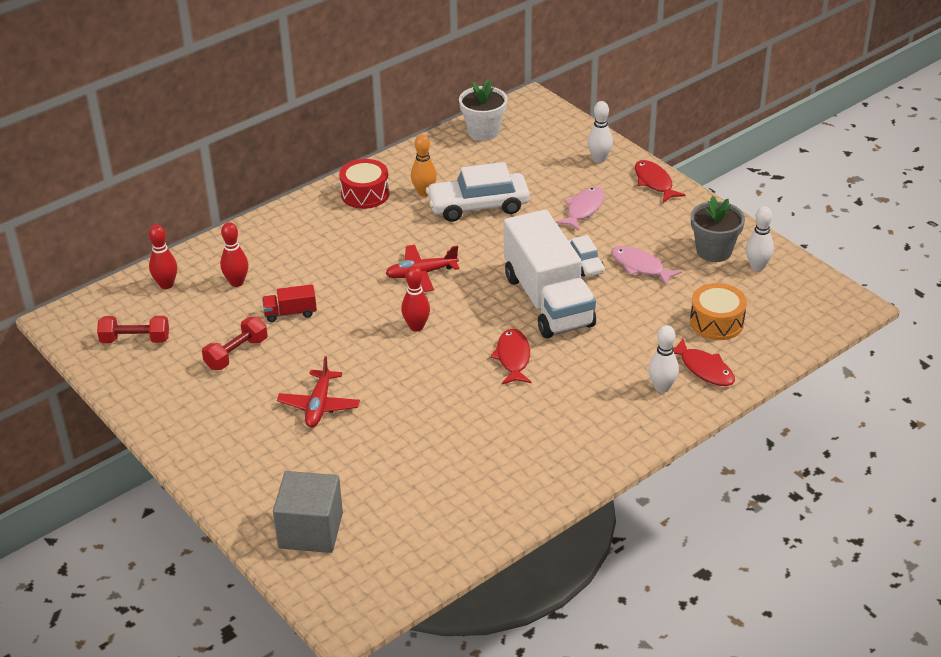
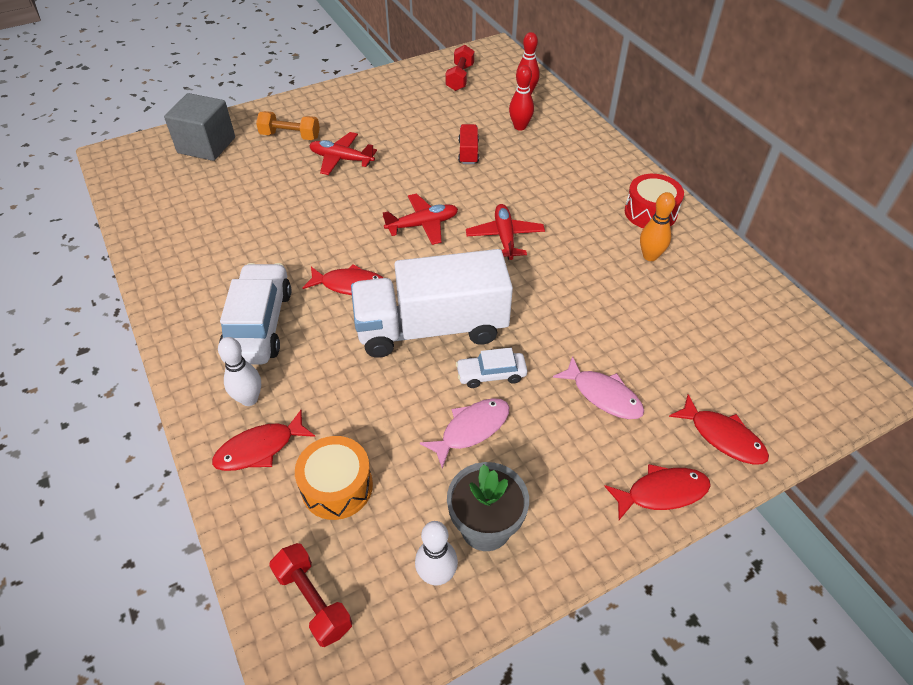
camera: 100 degrees right, 10 degrees up
red dumbbell [202,317,268,370] -> red dumbbell moved to [269,543,352,647]
red bowling pin [401,266,430,332] -> red plane [383,194,458,245]
white car [426,162,530,222] -> white car moved to [219,263,291,364]
white flower pot [459,79,508,141] -> none
white bowling pin [587,101,613,163] -> red fish [669,394,769,465]
none -> orange dumbbell [256,111,320,140]

